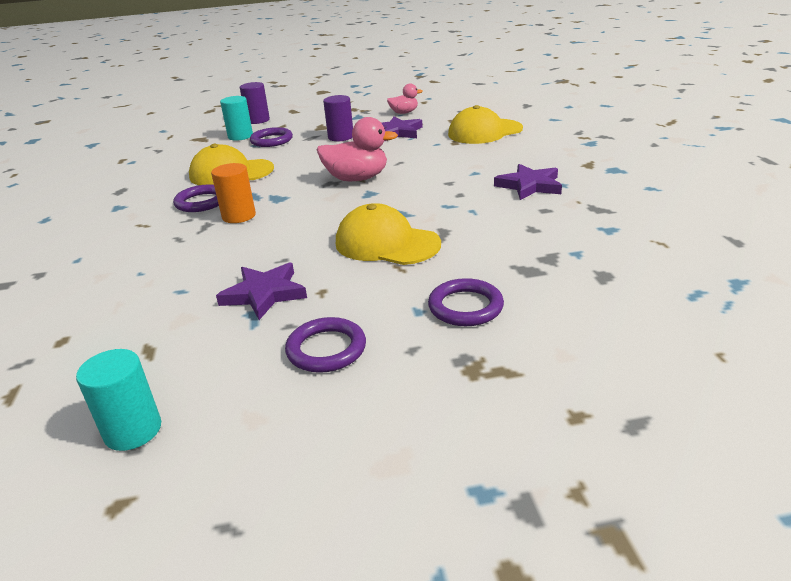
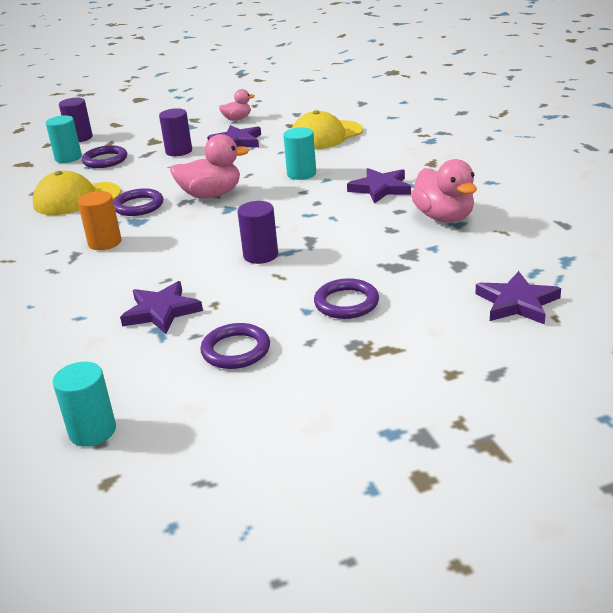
camera: 10 degrees left, 0 degrees up
purple ring [173,185,219,212] -> purple ring moved to [113,188,163,216]
yellow cap [336,203,441,265] -> purple cylinder [237,201,278,264]
none -> turquoise cylinder [283,127,316,180]
none -> pink duck [411,159,477,223]
none -> purple star [475,271,561,325]

